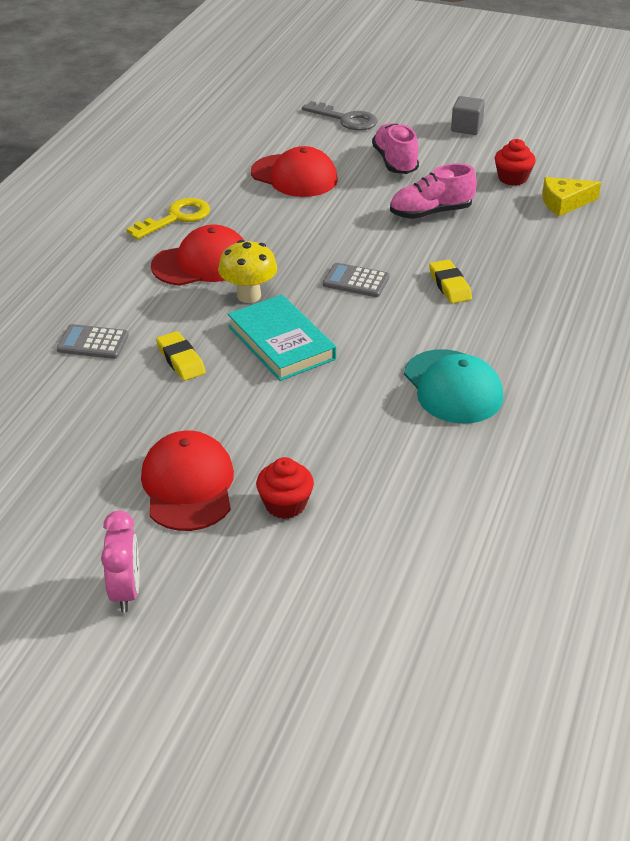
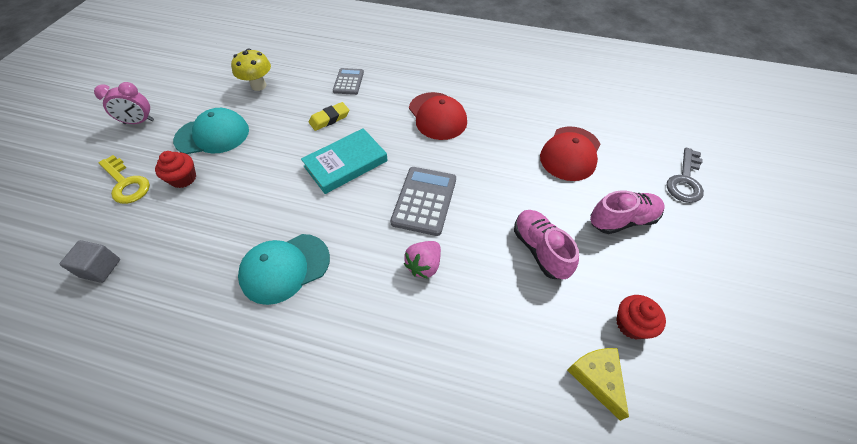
camera: 85 degrees right, 15 degrees up
yellow key [126,198,210,240] -> yellow key moved to [98,155,150,204]
red cap [141,431,234,531] -> turquoise cap [173,108,249,154]
yellow mushroom [218,240,277,303] -> yellow mushroom moved to [231,48,271,91]
grey calculator [323,263,389,297] -> grey calculator [390,167,456,236], size x1.62
yellow eraser [429,260,472,304] -> pink strawberry [404,241,441,279]
grey cube [451,96,485,135] -> grey cube moved to [60,240,120,283]

